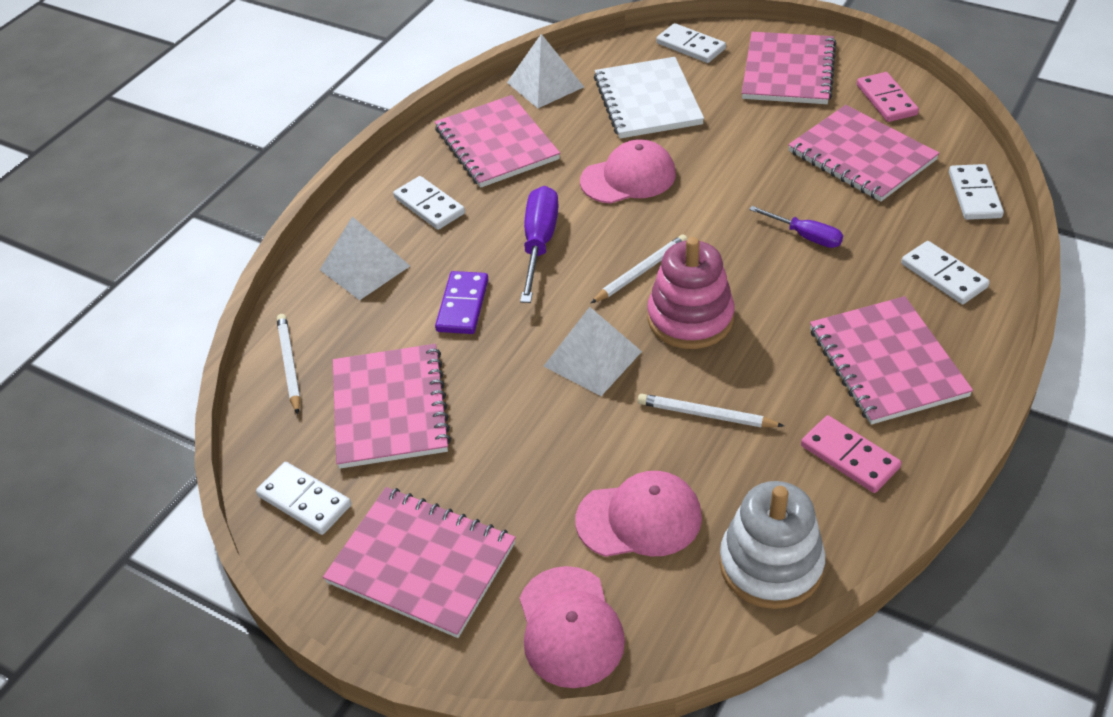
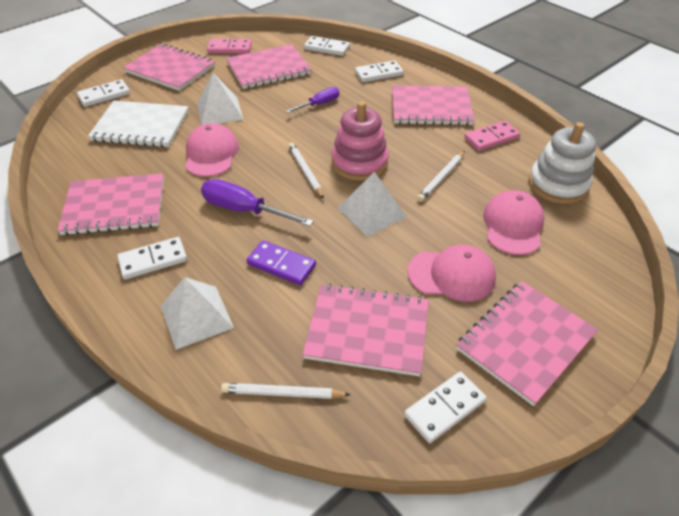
camera: 75 degrees left, 0 degrees up
white pyramid [507,34,584,108] -> white pyramid moved to [197,73,244,125]
pink cap [520,566,625,688] -> pink cap moved to [407,244,496,302]

